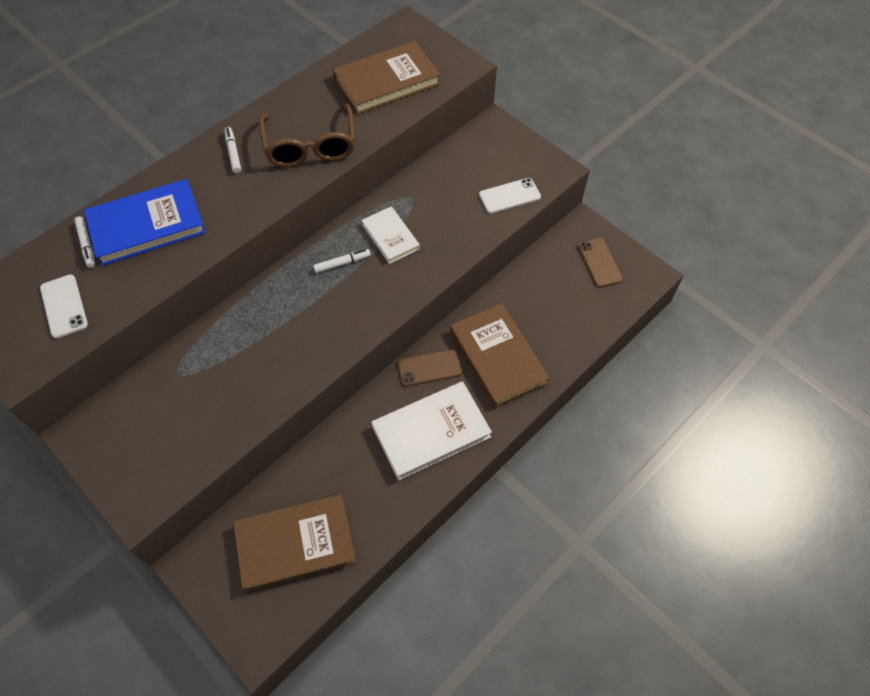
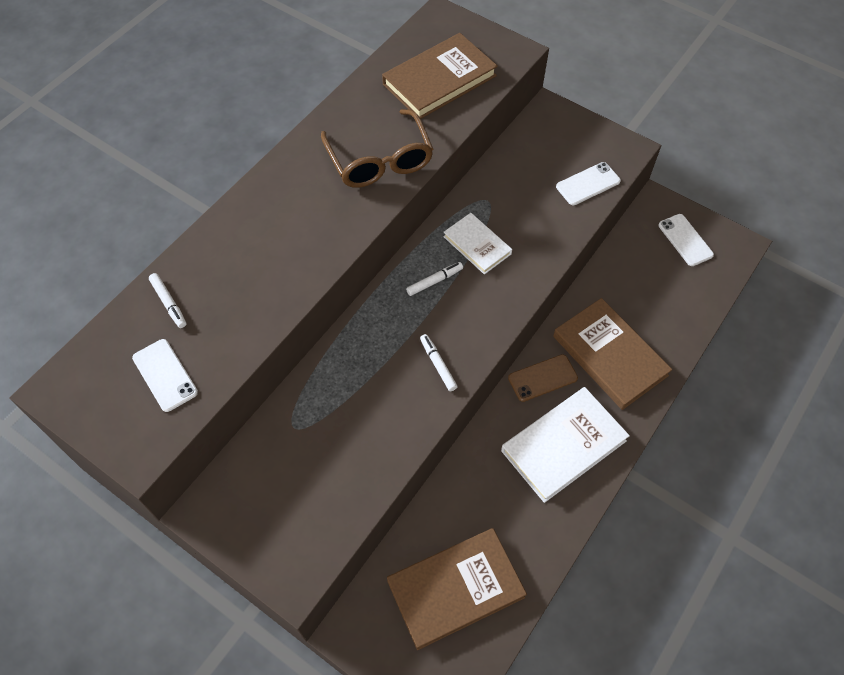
camera: 10 degrees left, 0 degrees up
blue book [84,179,206,266] -> none
white marker [224,127,241,173] -> white marker moved to [420,334,458,391]
brown phone [578,238,623,288] -> white phone [658,214,714,266]

